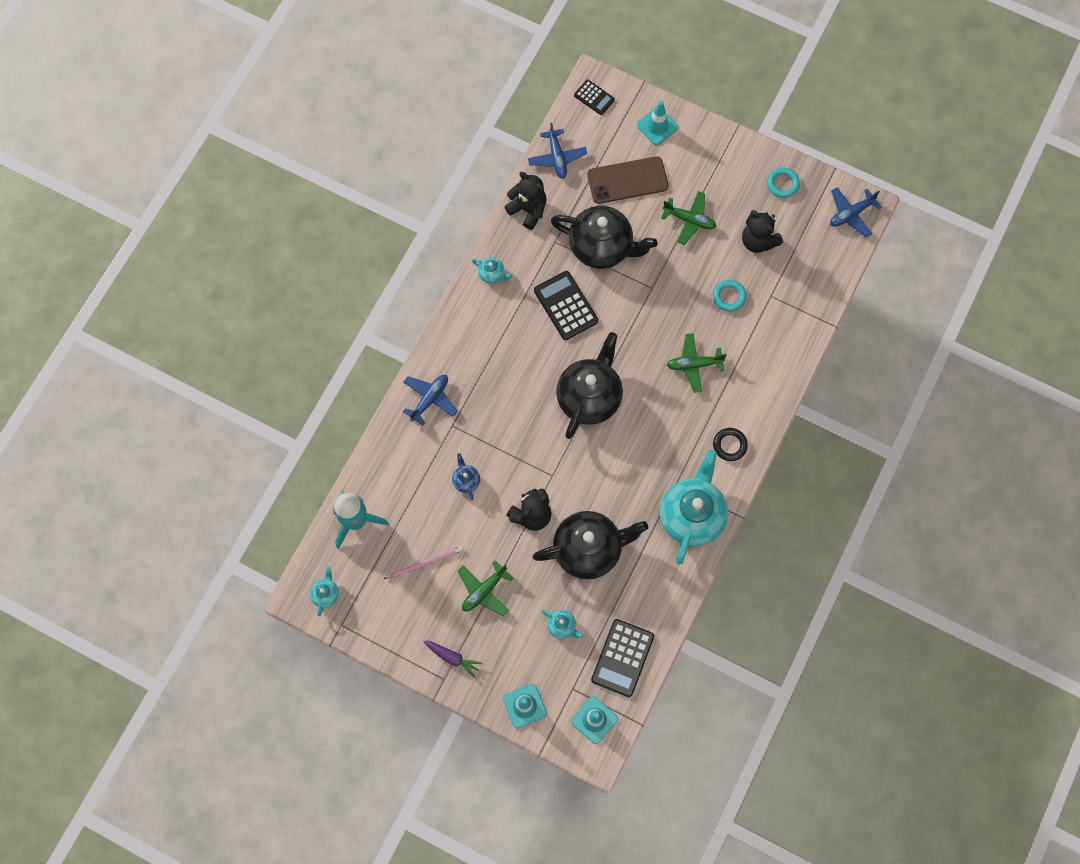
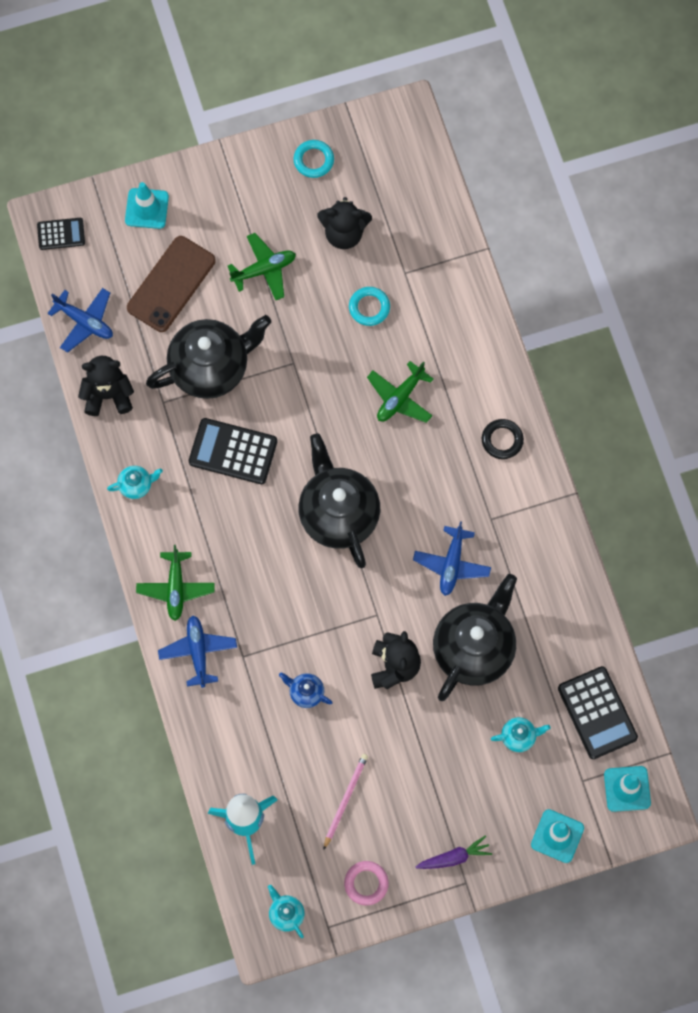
camera: 45 degrees left, 0 degrees up
green plane [458,560,513,616] -> green plane moved to [136,545,215,621]
turquoise teapot [660,450,728,565] -> none
blue plane [830,187,882,237] -> blue plane moved to [413,521,491,596]
none -> pink ring [344,861,389,905]

